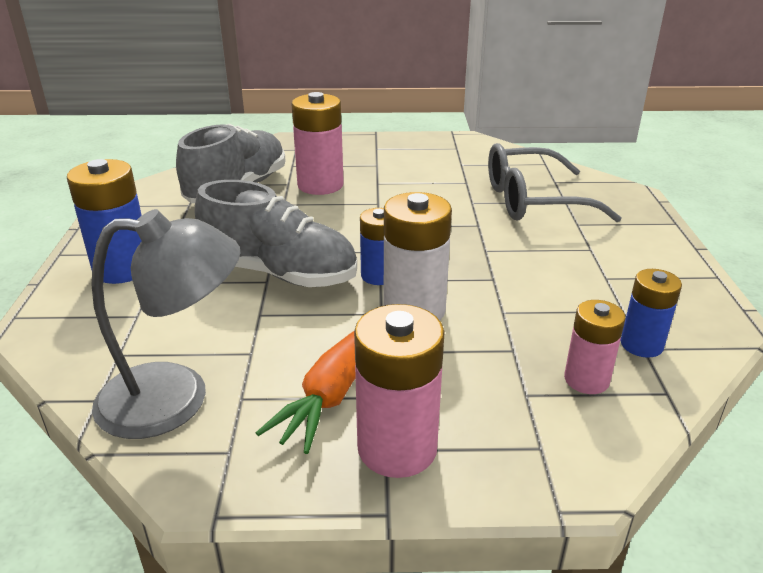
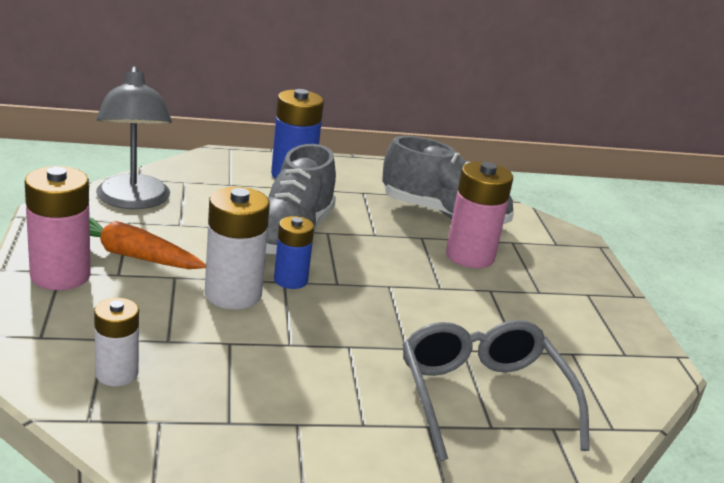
camera: 80 degrees right, 5 degrees down
pink battery [564,300,625,394] -> white battery [94,298,139,386]
blue battery [621,269,682,358] -> none

